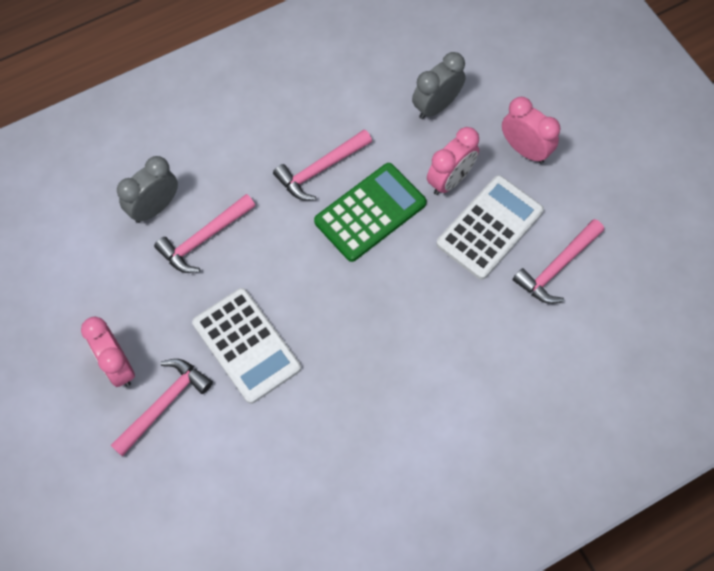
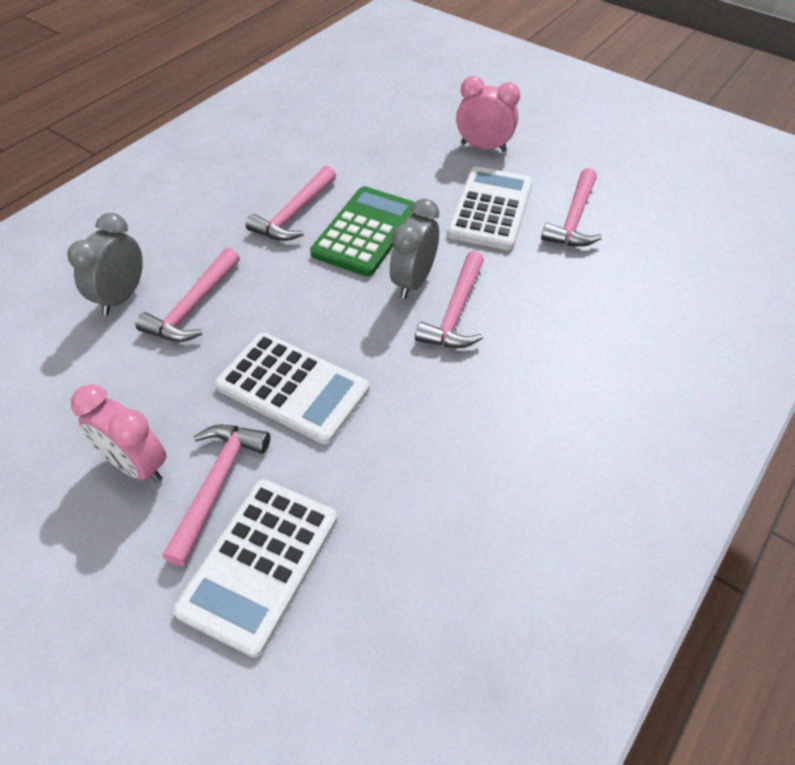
camera: 25 degrees left, 15 degrees down
grey clock [412,52,466,119] -> grey clock moved to [390,199,439,299]
pink clock [427,127,479,195] -> none
none -> white calculator [173,479,337,657]
none -> pink hammer [415,251,484,348]

